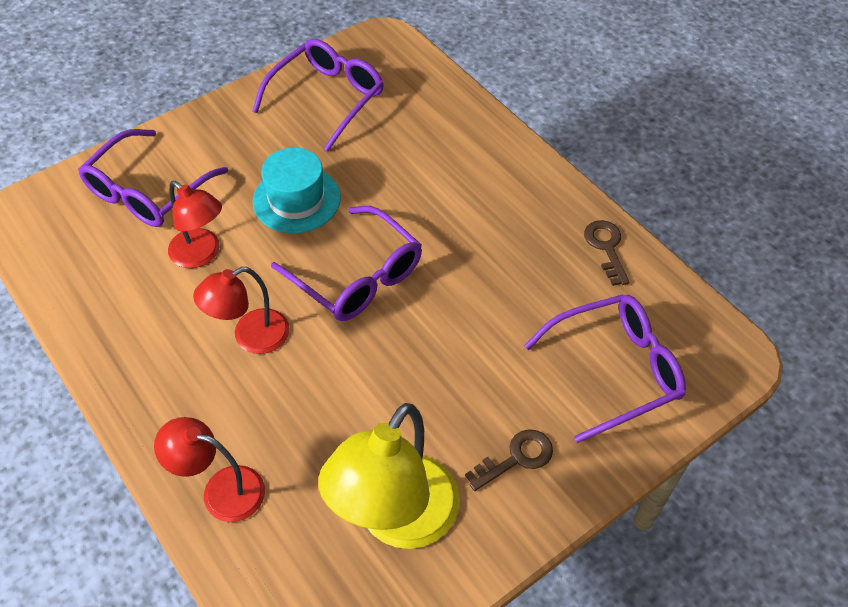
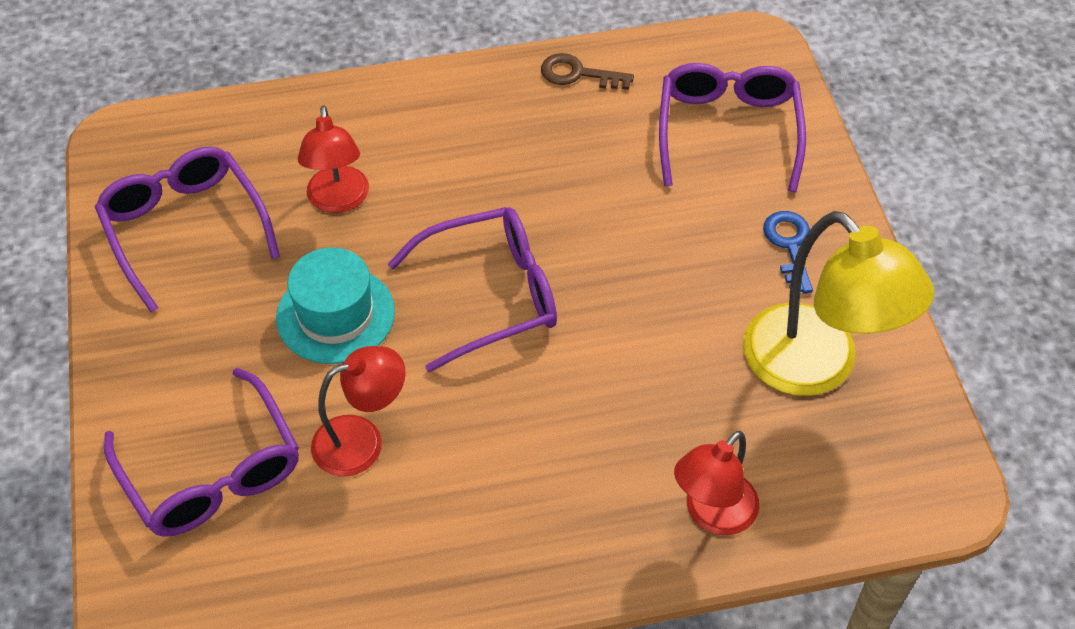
camera: 65 degrees left, 0 degrees up
red lamp [193,267,290,354] -> red lamp moved to [298,105,369,213]
brown key [465,429,553,491] -> blue key [763,211,813,294]

